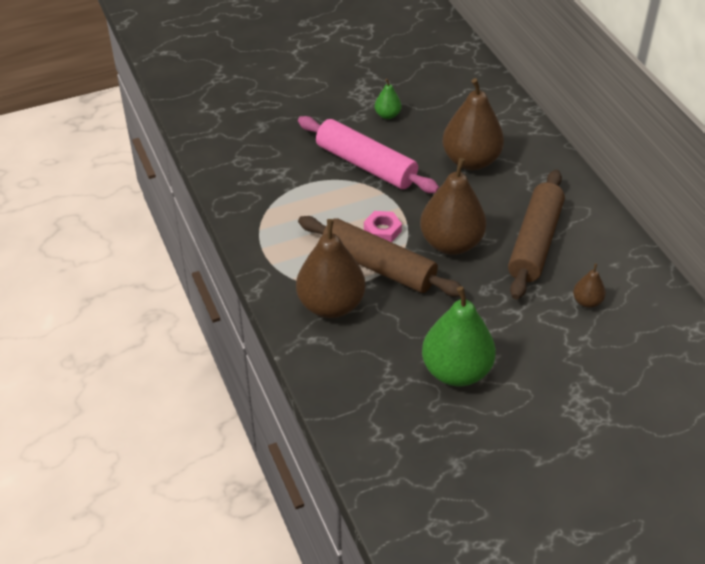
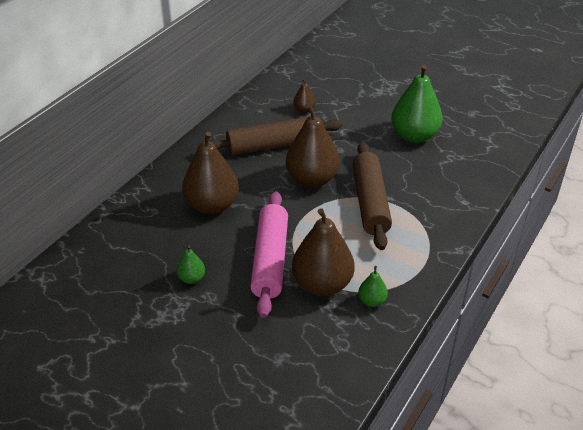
camera: 125 degrees left, 5 degrees down
brown pear [296,219,366,318] -> brown pear moved to [292,208,355,296]
pink nut [364,211,402,242] -> none
none -> green pear [358,266,388,307]

